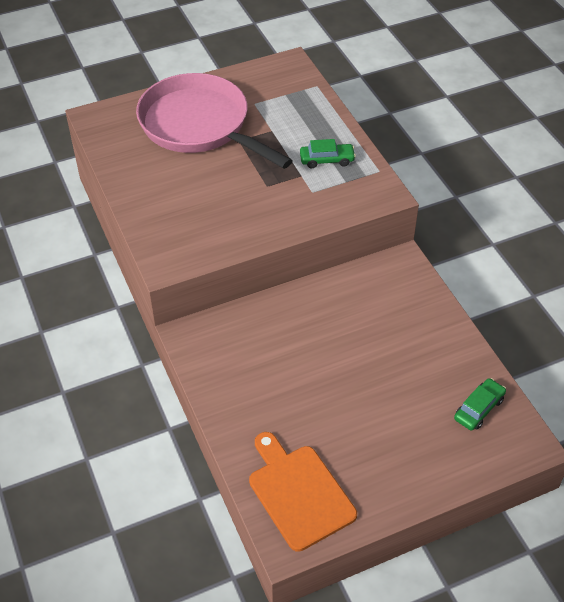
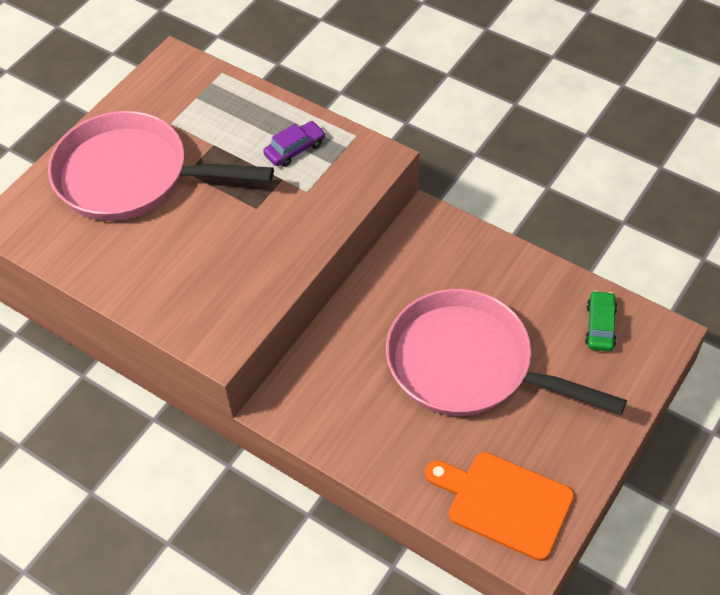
camera: 30 degrees left, 5 degrees up
green car [300,139,356,168] -> purple car [263,121,325,167]
none -> pink pan [386,289,627,416]

